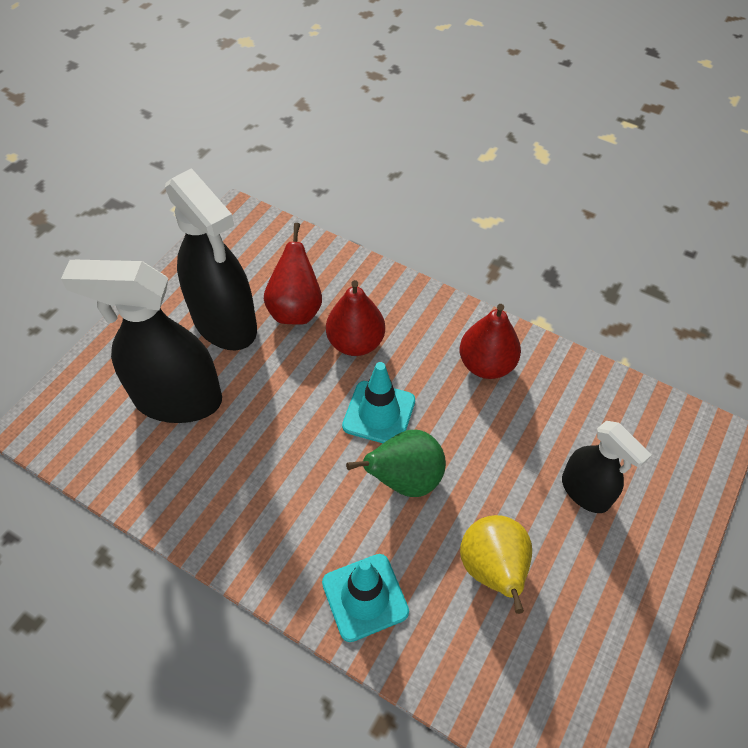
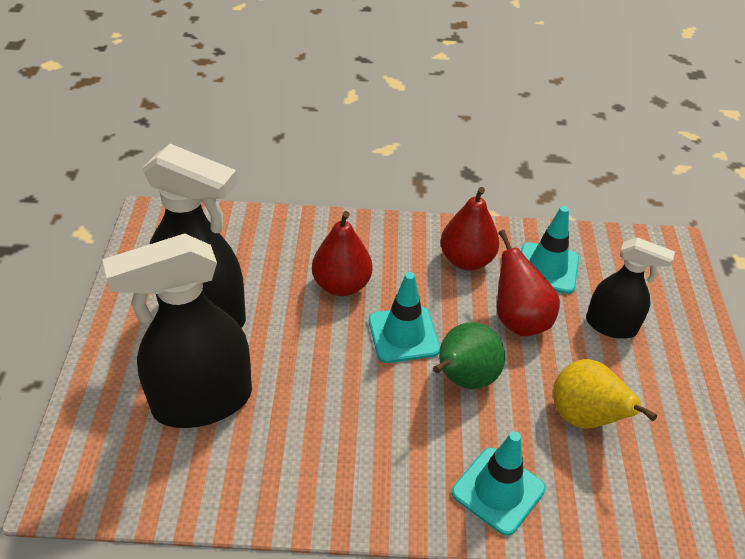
camera: 30 degrees left, 10 degrees down
red pear [264,223,322,325] -> red pear moved to [497,230,560,336]
none -> turquoise traffic cone [521,206,579,294]

